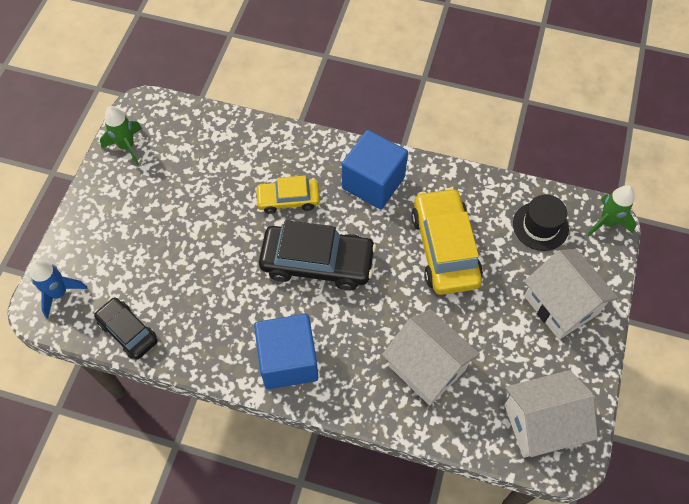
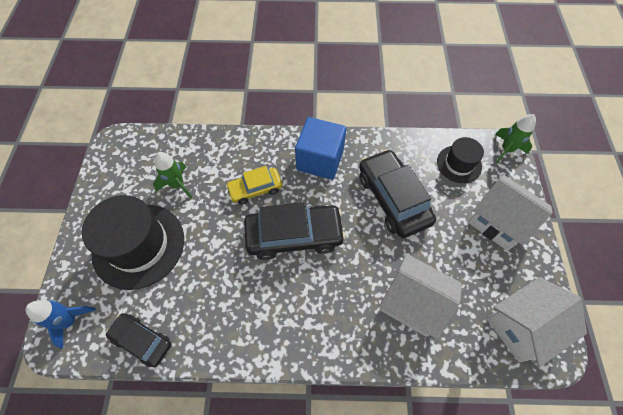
camera: 15 degrees left, 0 degrees up
green rocket [100,106,142,165] -> green rocket moved to [153,152,193,199]
blue cube [254,314,318,389] -> none
yellow car [411,188,483,295] -> black car [359,149,436,238]
none -> black hat [82,195,184,290]

